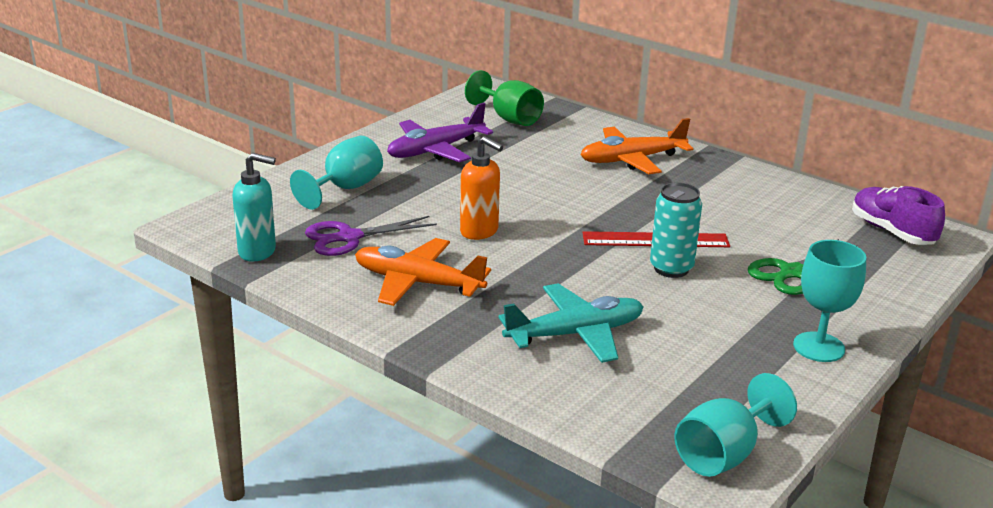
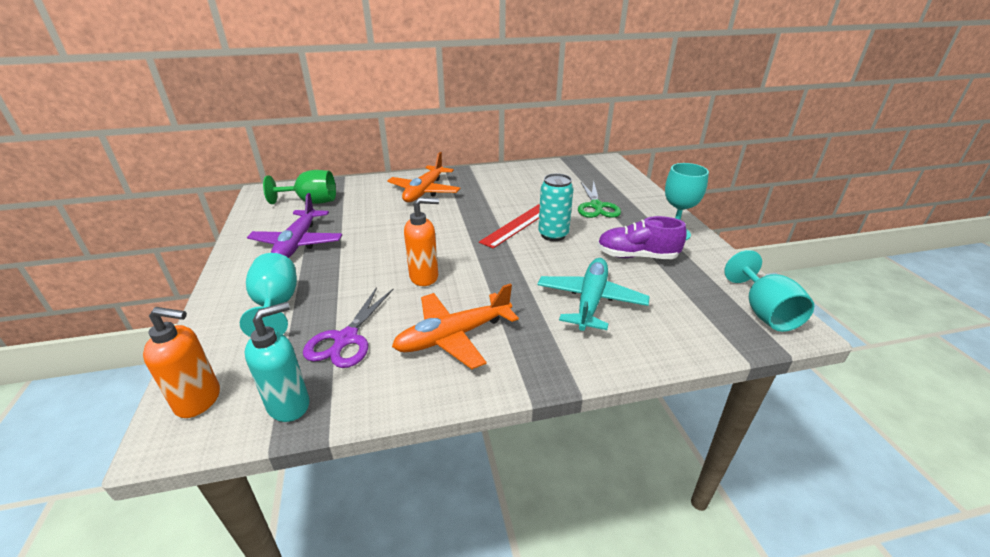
camera: 50 degrees left, 5 degrees up
purple shoe [852,186,945,245] -> purple shoe moved to [597,216,687,259]
none -> orange soap dispenser [143,307,220,418]

